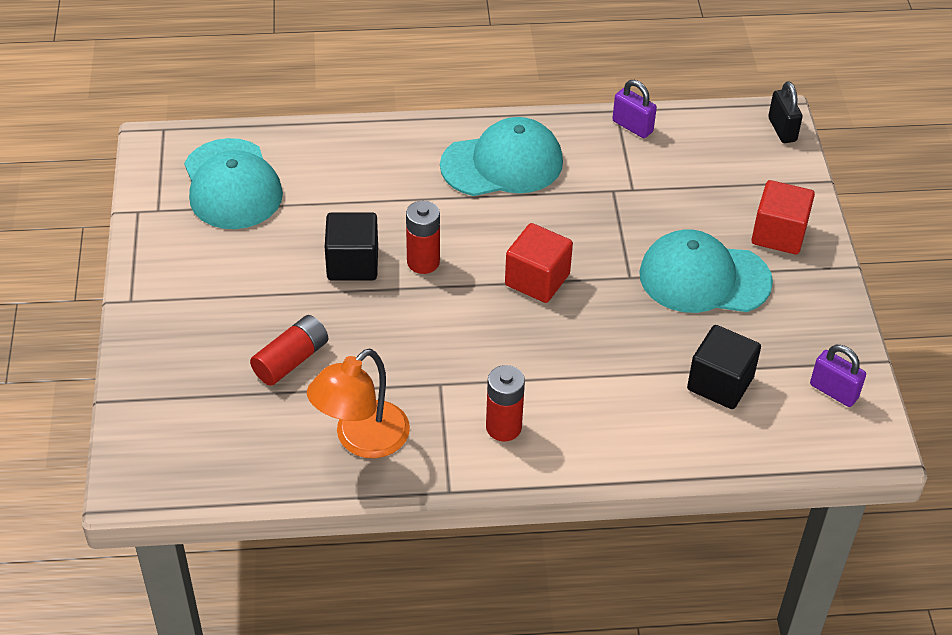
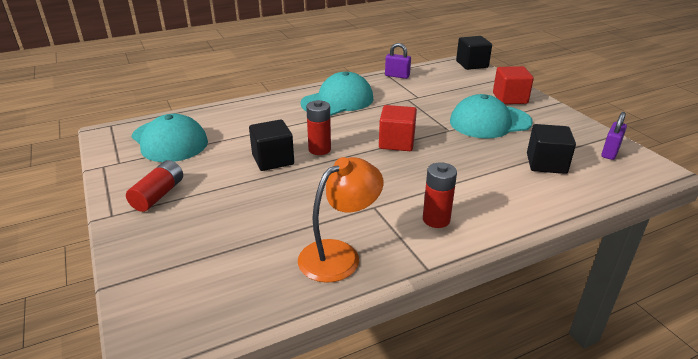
camera: 20 degrees left, 15 degrees down
red battery [250,315,328,386] -> red battery moved to [126,160,183,212]
orange lamp [307,348,410,458] -> orange lamp turned 150 degrees counterclockwise [298,157,383,283]
black padlock [768,81,803,143] -> black cube [456,36,492,70]
purple padlock [810,345,866,407] -> purple padlock turned 75 degrees counterclockwise [601,112,627,160]

